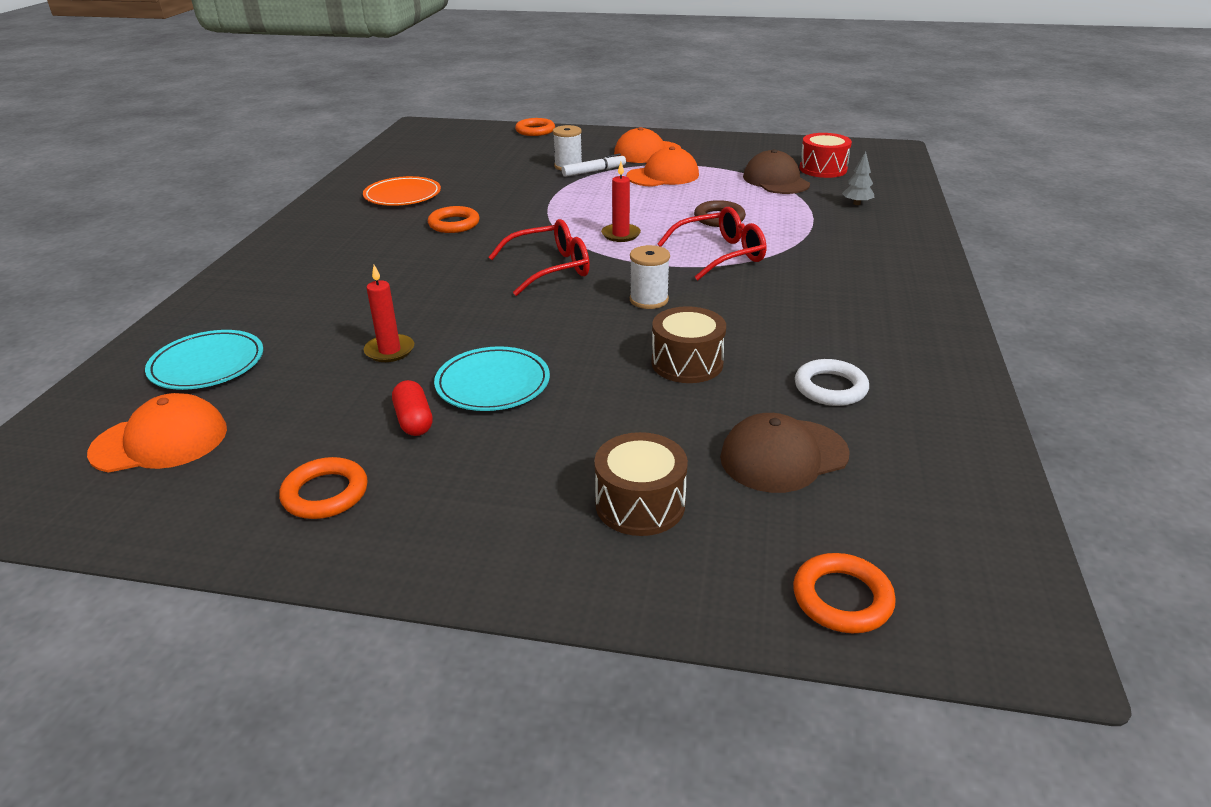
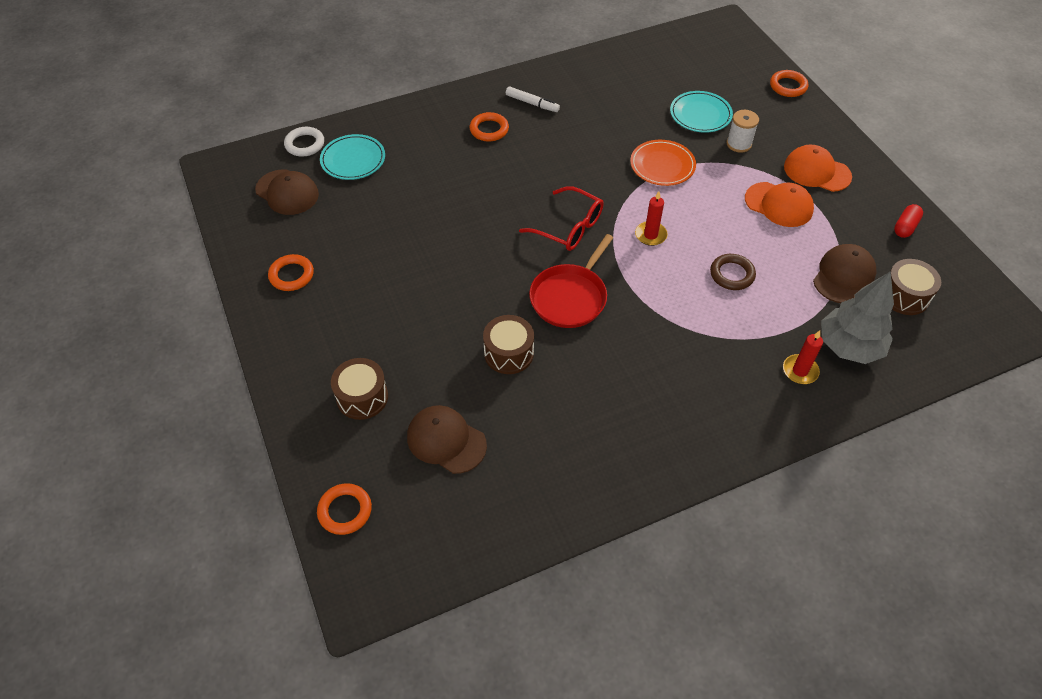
camera: 55 degrees right, 20 degrees up
orange cap [87,393,227,473] -> brown cap [255,169,319,215]
orange plate [363,176,441,206] -> orange plate moved to [630,140,696,186]
red candle [364,265,414,362] -> red candle moved to [783,330,823,384]
red capsule [392,380,433,436] -> red capsule moved to [894,204,923,238]
orange ring [428,206,480,233] -> orange ring moved to [470,112,509,142]
turquoise plate [434,346,550,411] -> turquoise plate moved to [670,91,733,133]
white marker [562,153,626,177] -> white marker moved to [506,87,560,112]
white spool [630,245,670,309] -> red pan [529,234,613,328]
red glasses [658,207,766,280] -> none
white ring [795,359,869,406] -> white ring moved to [284,127,324,157]
red drum [799,133,852,178] -> brown drum [891,259,941,315]
grey tree [842,151,874,205] -> grey tree [821,271,894,364], size x2.26

